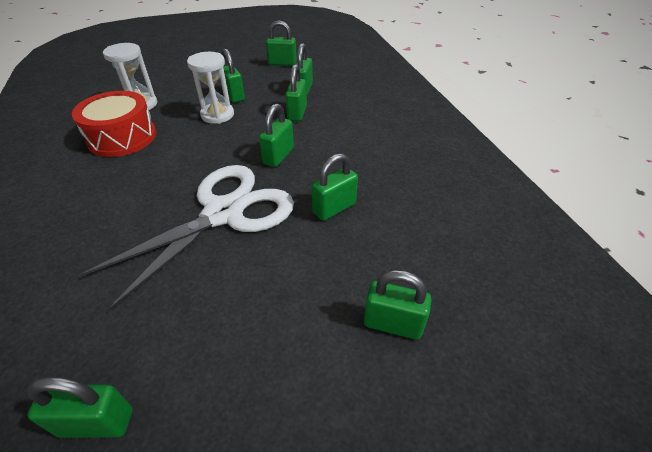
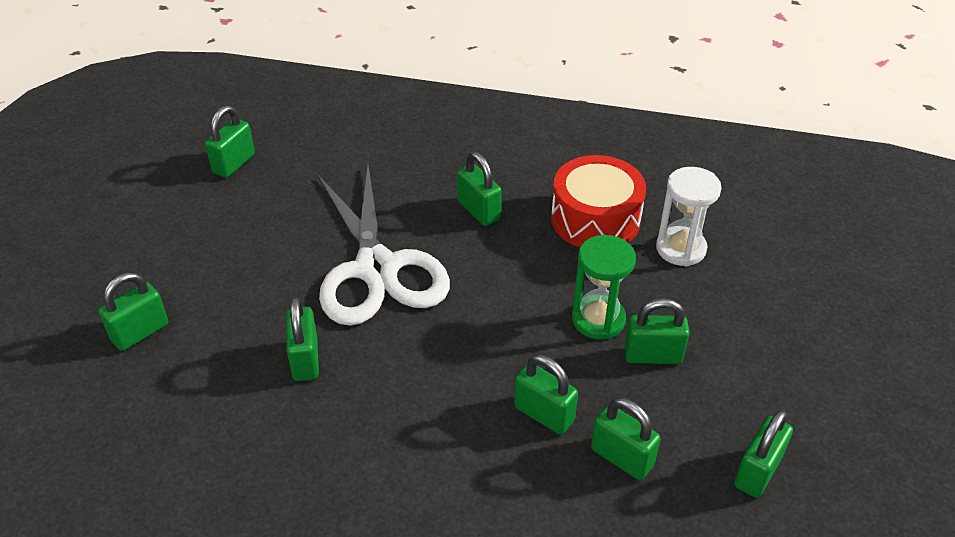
camera: 120 degrees right, 0 degrees up
white hourglass [187,52,234,124] -> green hourglass [572,235,636,340]
green padlock [259,104,294,167] -> green padlock moved to [457,152,502,226]

